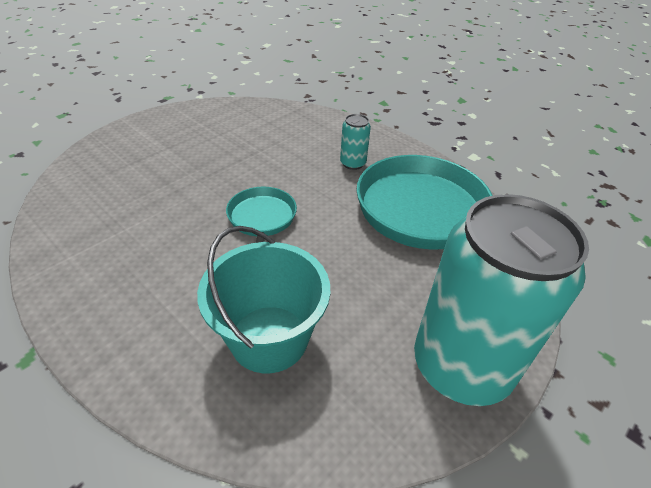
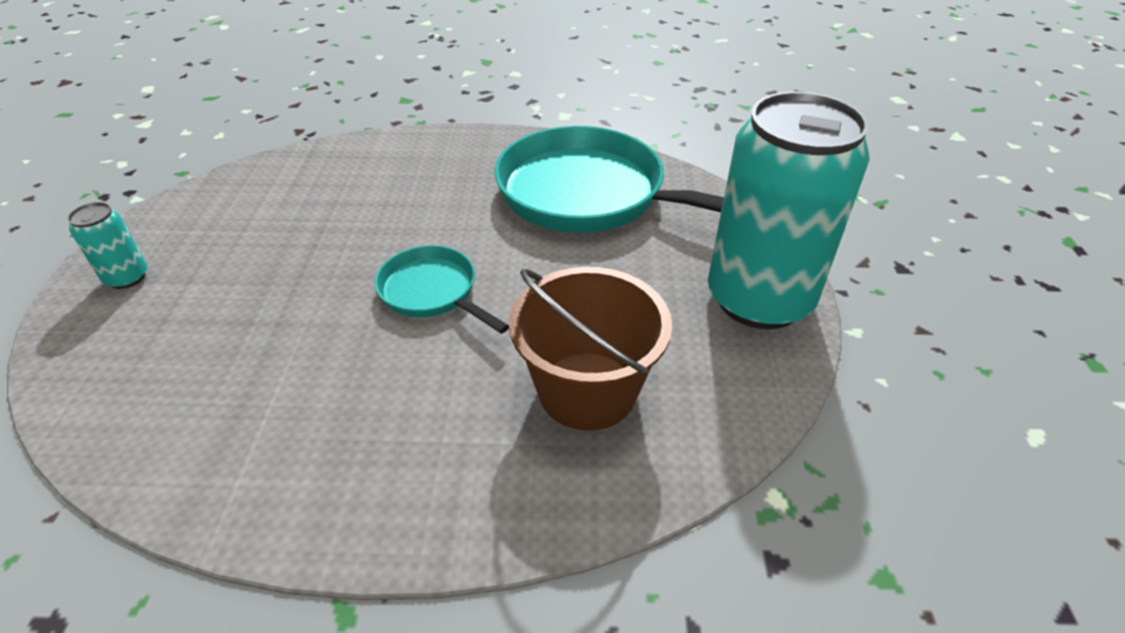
camera: 40 degrees left, 0 degrees up
turquoise bucket [197,226,330,373] -> brown bucket [509,267,672,431]
turquoise can [340,114,371,170] -> turquoise can moved to [67,202,147,289]

